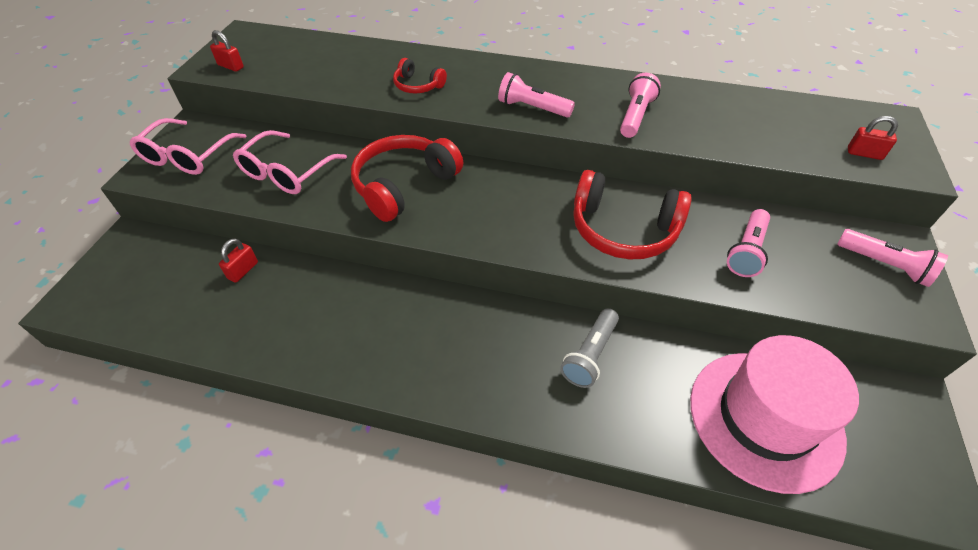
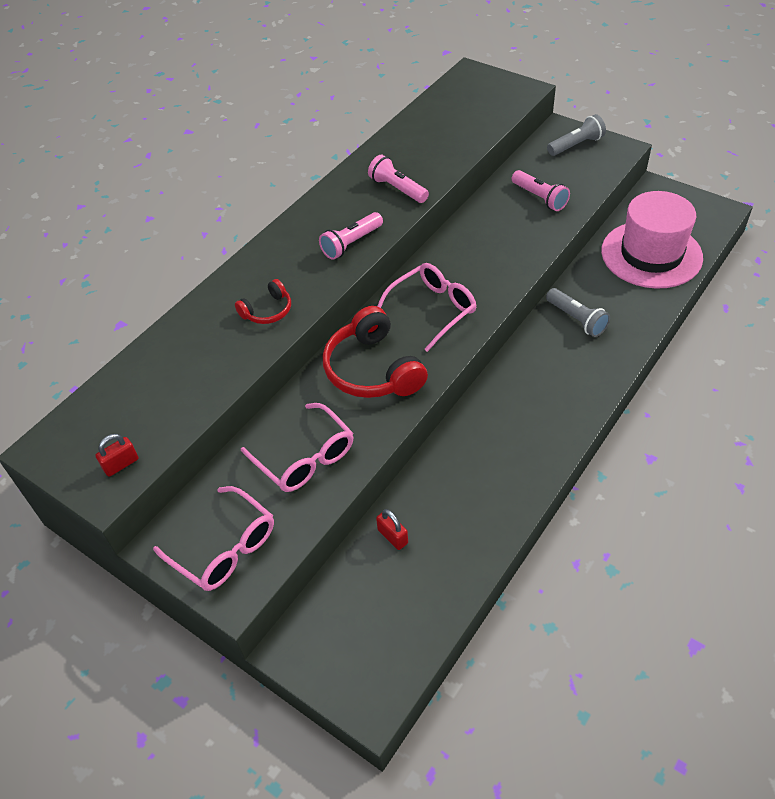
camera: 65 degrees left, 0 degrees up
red headphones [573,170,692,259] -> none
pink flashlight [837,229,948,287] -> grey flashlight [547,114,606,156]
red padlock [848,116,898,160] -> none
none -> pink glasses [377,263,477,352]

